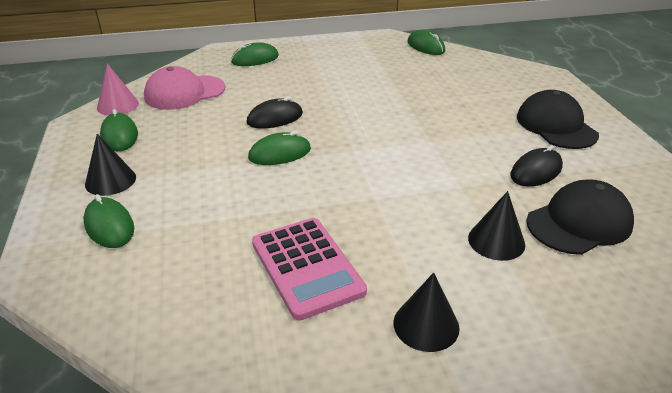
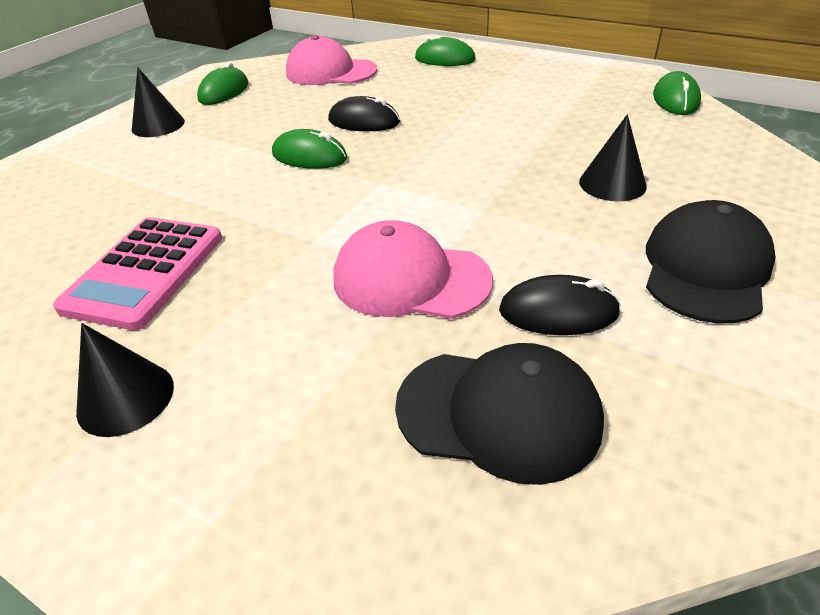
camera: 45 degrees right, 5 degrees up
green mouse [84,194,134,248] -> none
pink cone [97,64,139,115] -> none
black cone [468,191,525,261] -> black cone moved to [579,114,647,201]
none -> pink cap [334,220,493,319]

